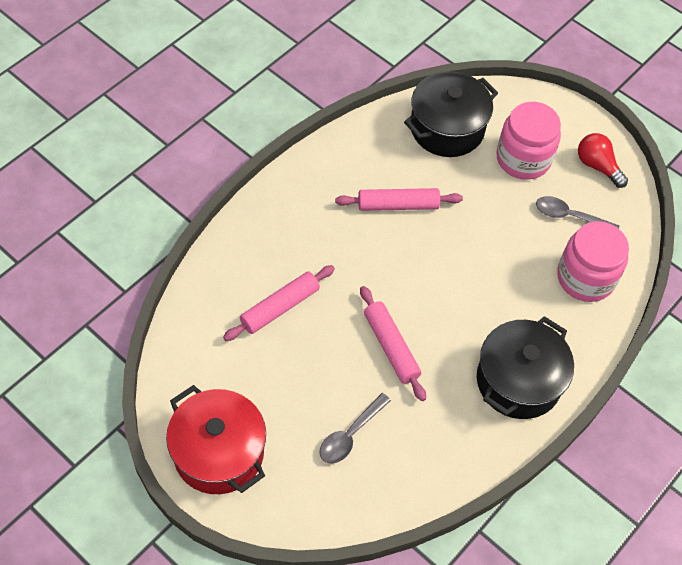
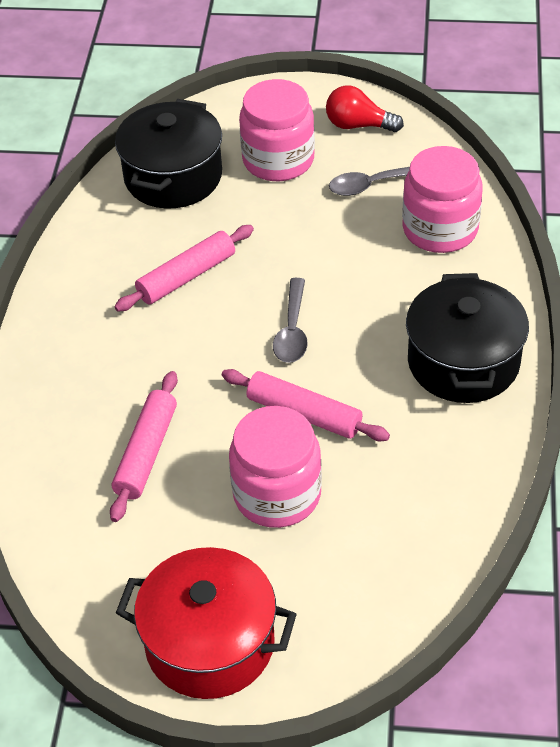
camera: 30 degrees left, 10 degrees down
grey spoon [319,393,391,464] -> grey spoon moved to [273,278,308,363]
none -> pink jar [229,406,322,528]

